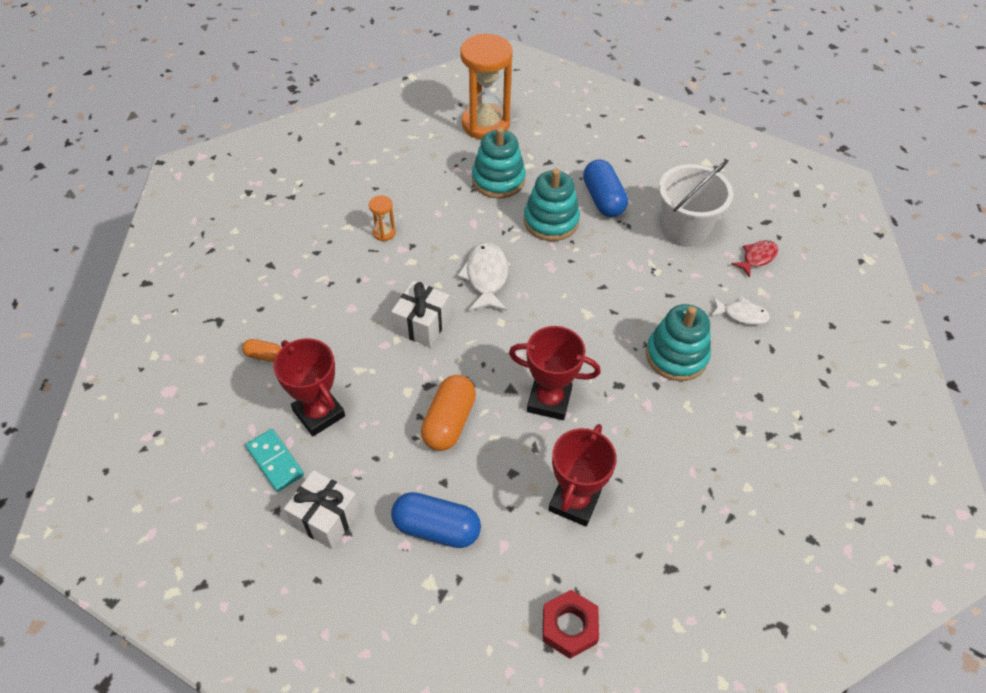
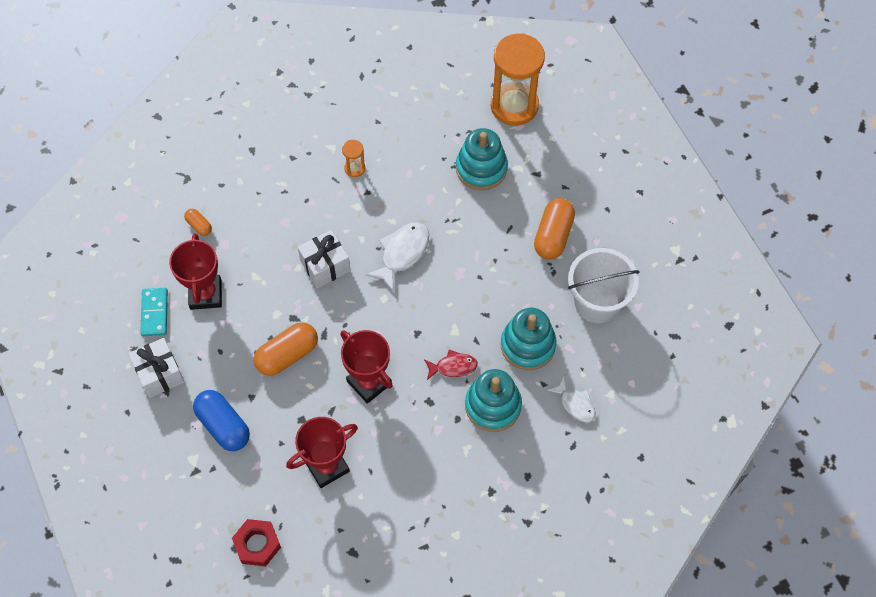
camera: 35 degrees right, 10 degrees up
turquoise stacking toy [524,168,580,241] -> turquoise stacking toy moved to [501,308,557,370]
blue capsule [583,159,628,217] -> orange capsule [534,198,575,260]
red fish [731,240,778,278] -> red fish moved to [424,350,478,380]

